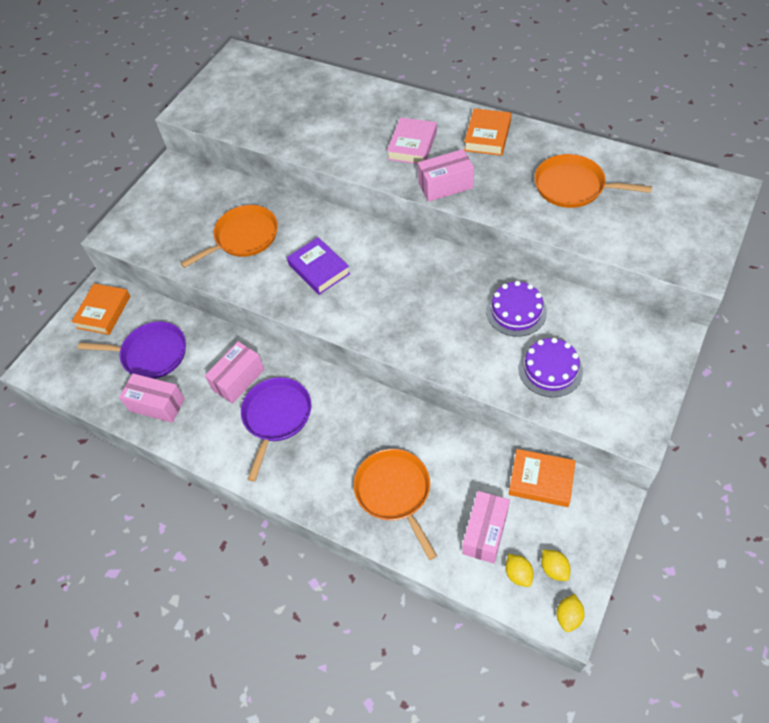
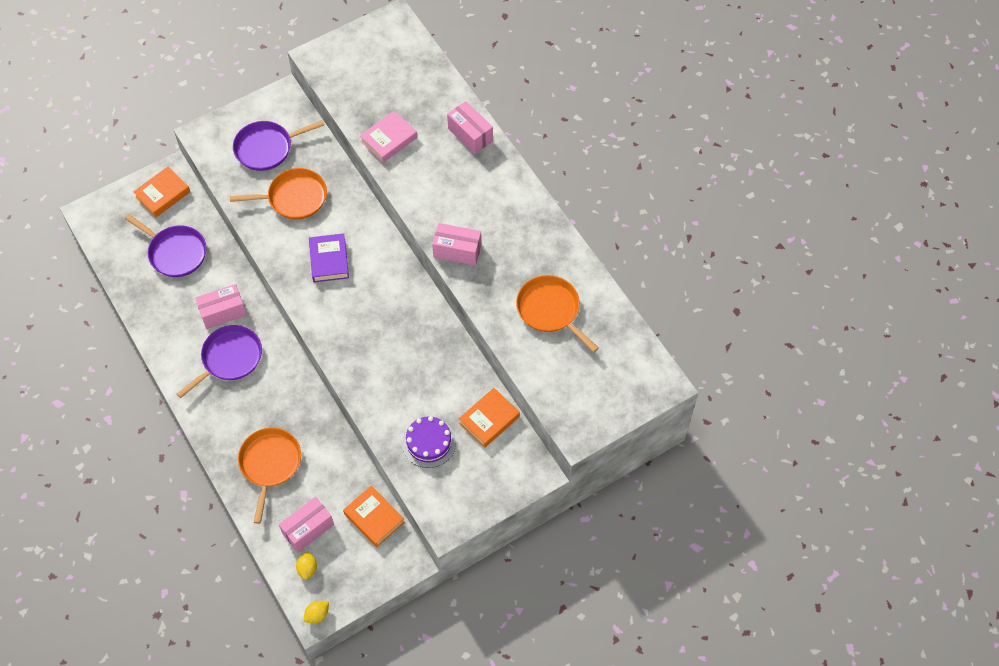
camera: 25 degrees right, 5 degrees up
pink box [119,373,185,423] -> pink box moved to [447,101,493,154]
pink book [387,117,437,164] -> pink book moved to [360,111,417,163]
orange book [464,108,511,156] -> orange book moved to [459,388,520,448]
purple cake [486,281,547,337] -> none
yellow lemon [541,549,570,581] -> none
none -> purple pan [233,120,324,171]

